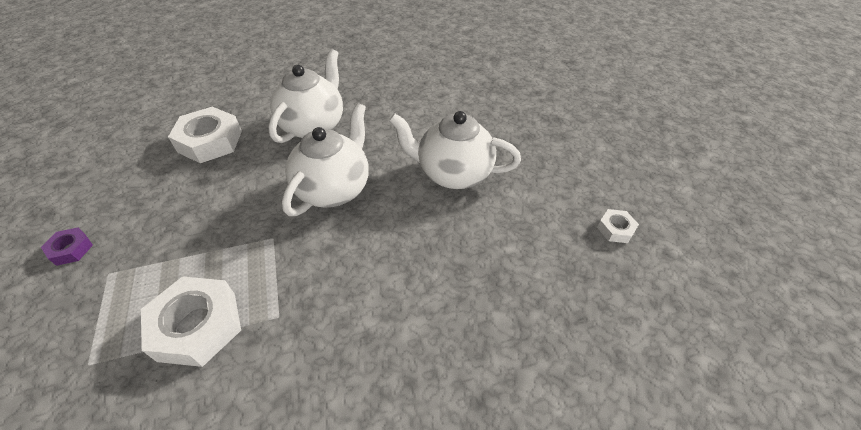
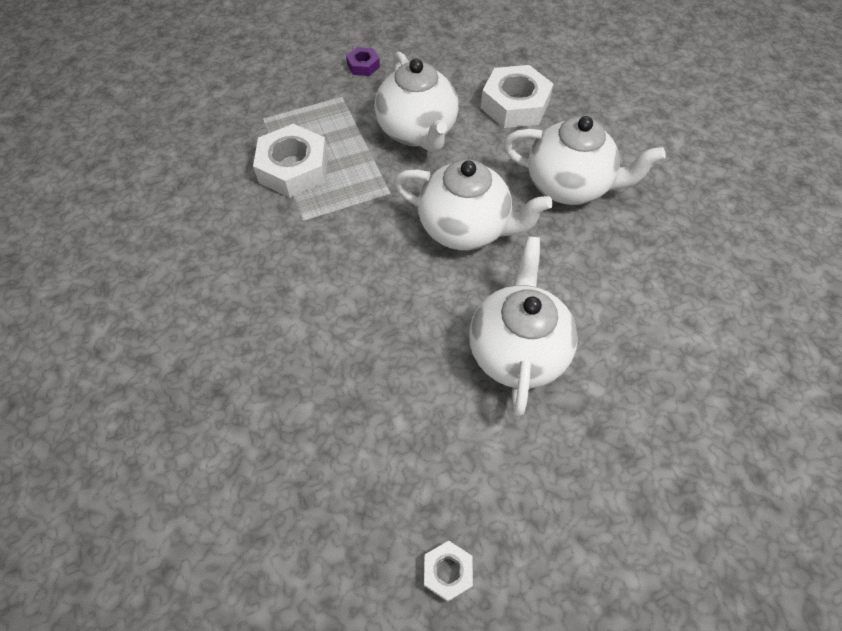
camera: 85 degrees right, 10 degrees up
none -> white teapot [375,51,458,153]

